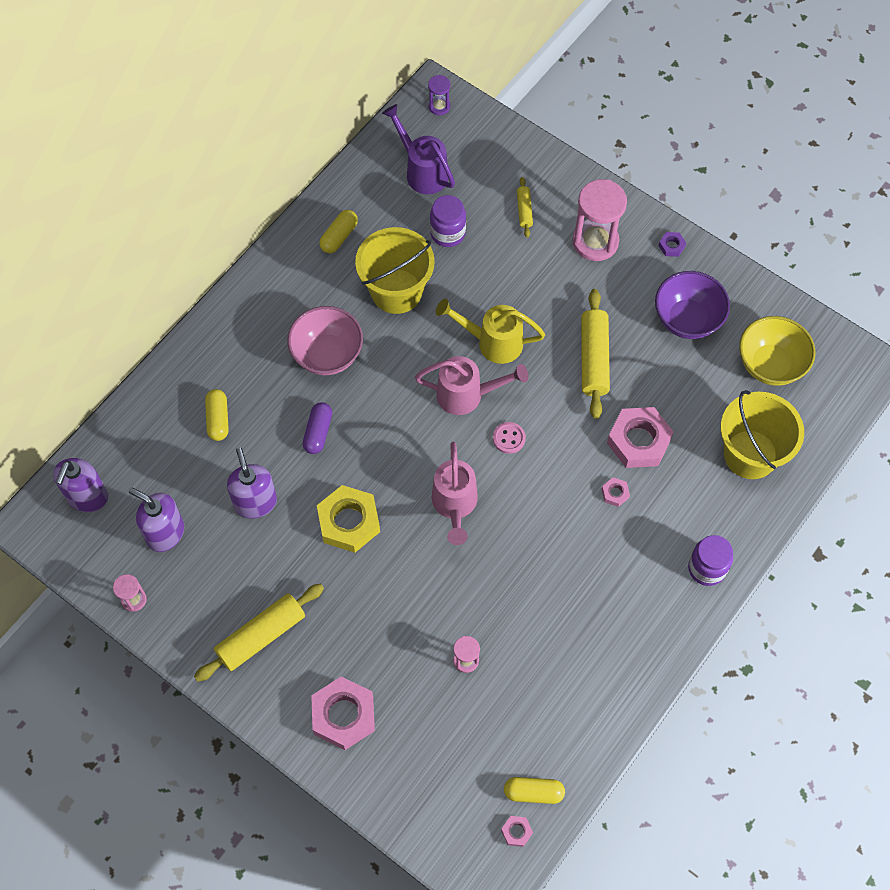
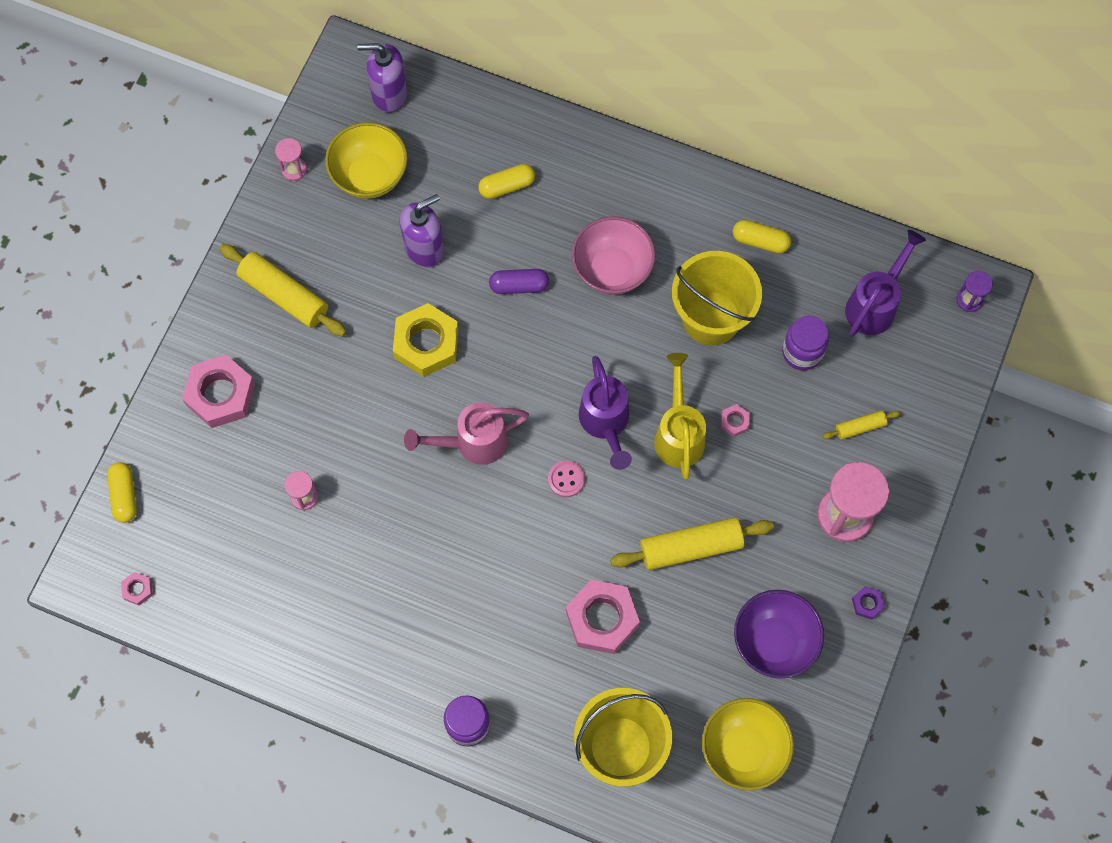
camera: 75 degrees right, 5 degrees up
purple soap dispenser [129,488,184,552] -> yellow bowl [325,122,408,199]
pink watering can [415,356,528,415] -> purple watering can [579,356,632,470]
yellow capsule [504,777,565,804] -> yellow capsule moved to [107,462,137,523]
pink nut [602,477,630,507] -> pink nut moved to [721,404,750,437]

